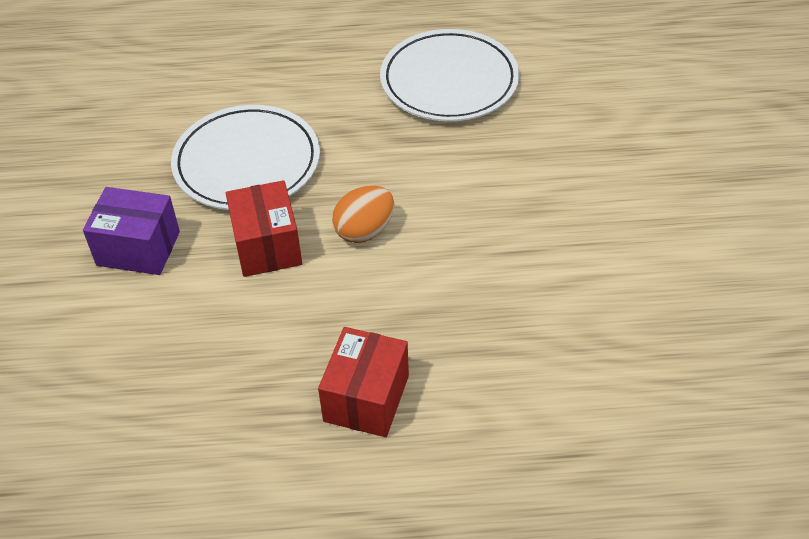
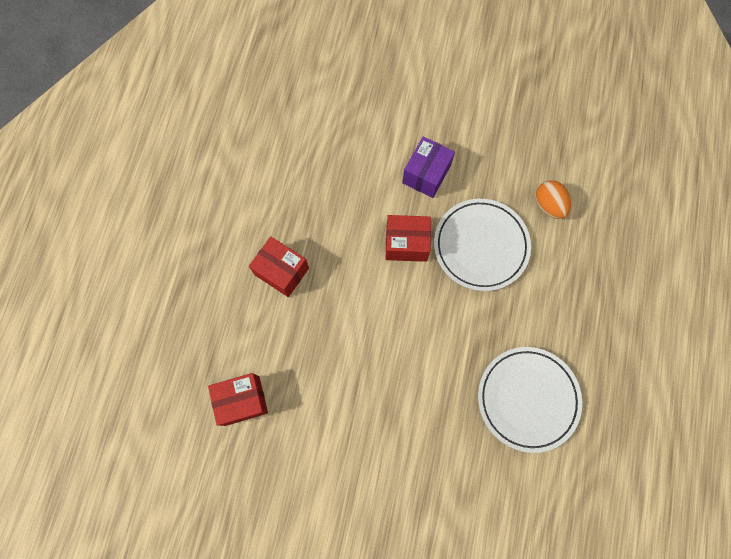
camera: 105 degrees right, 25 degrees up
orange egg [332,186,394,243] -> orange egg moved to [536,180,571,219]
none -> red box [208,373,268,426]

